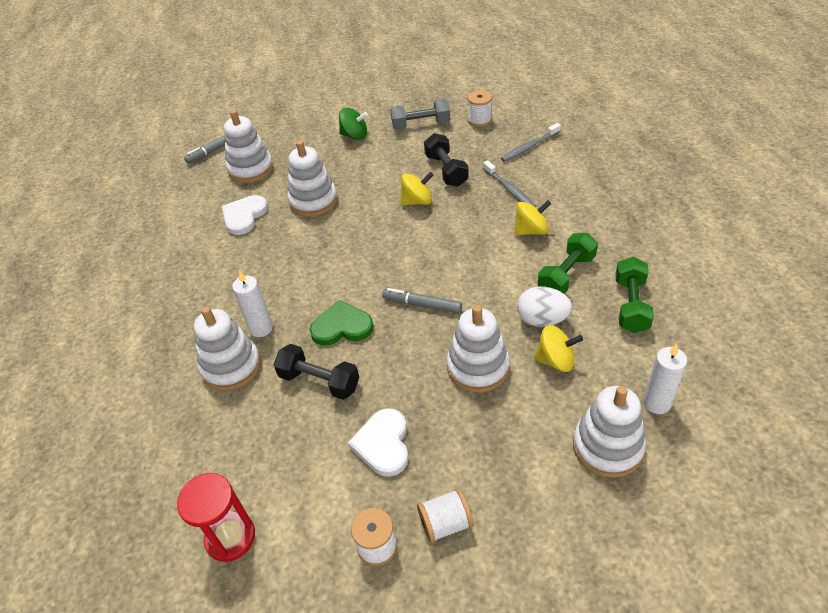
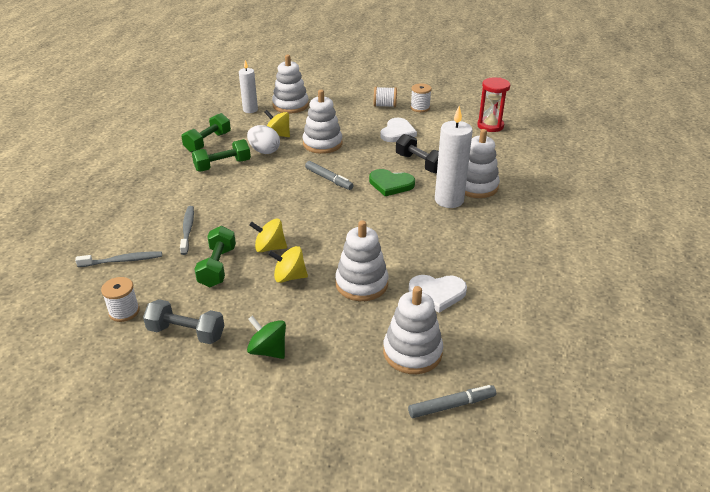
camera: 160 degrees left, 10 degrees down
white heart [221,195,268,235] -> white heart turned 45 degrees clockwise [409,275,467,313]
white candle [232,271,273,337] -> white candle [435,106,473,208], size x1.60
black dumbbell [424,133,469,187] -> green dumbbell [194,226,236,287]
yellow spinning top [514,200,551,236] -> yellow spinning top moved to [268,246,308,283]

